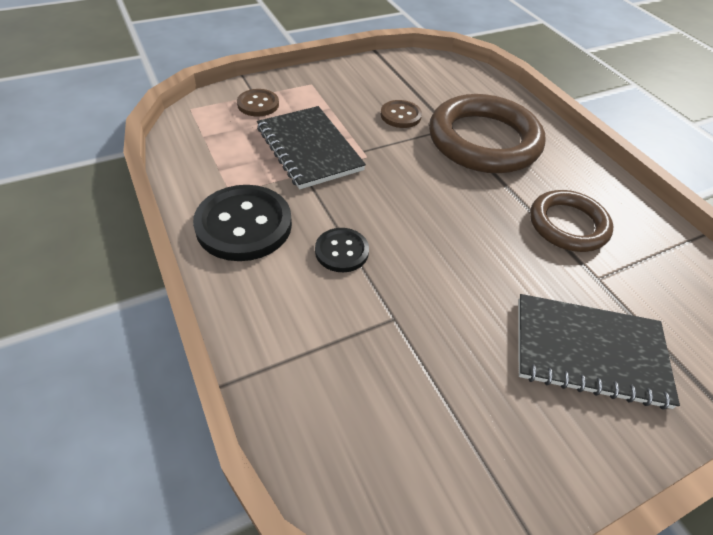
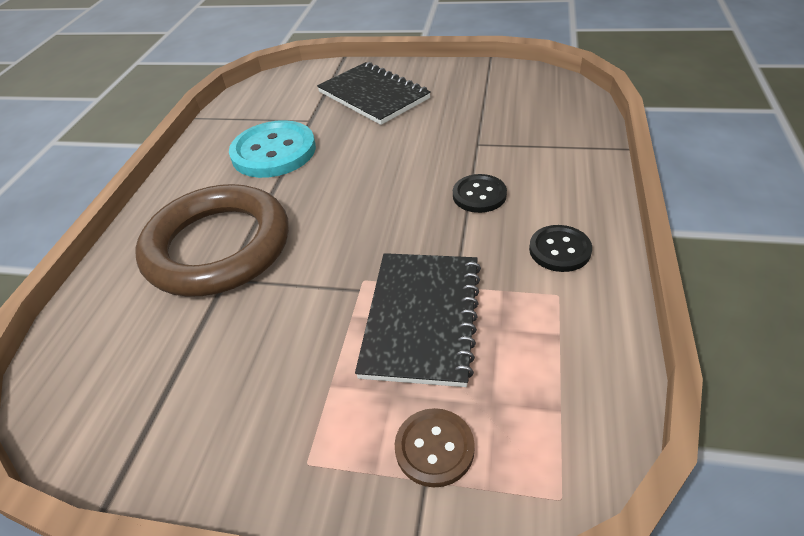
camera: 135 degrees left, 5 degrees down
black button [193,185,292,261] -> black button [529,225,592,272], size x0.55
brown button [381,100,422,128] -> none
brown ring [530,190,613,252] -> turquoise button [229,120,316,178]

